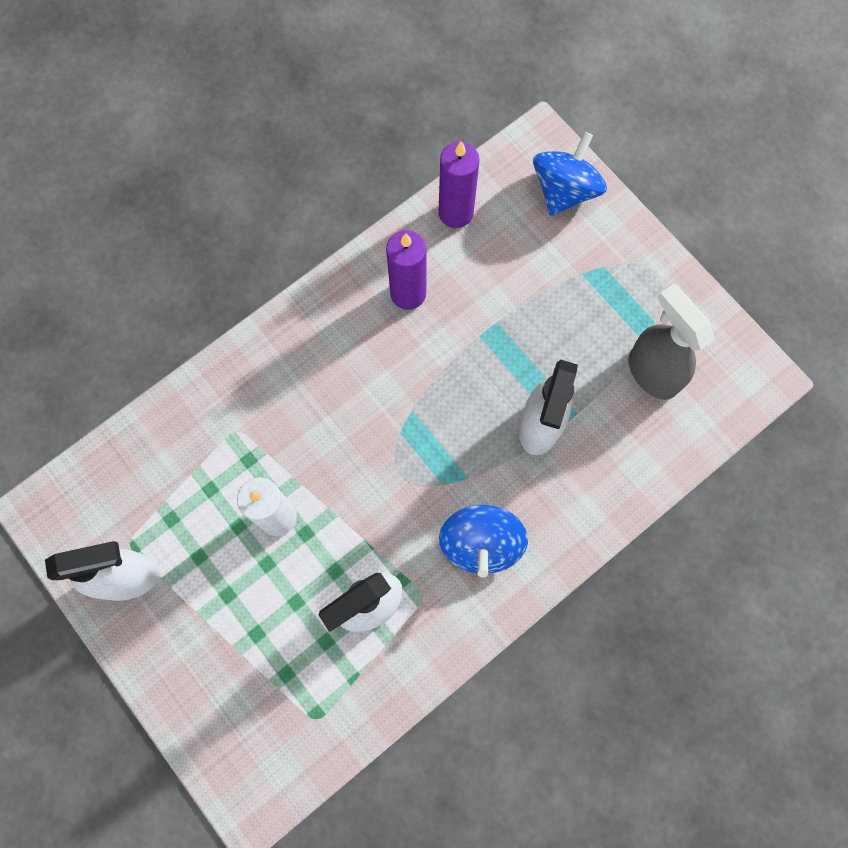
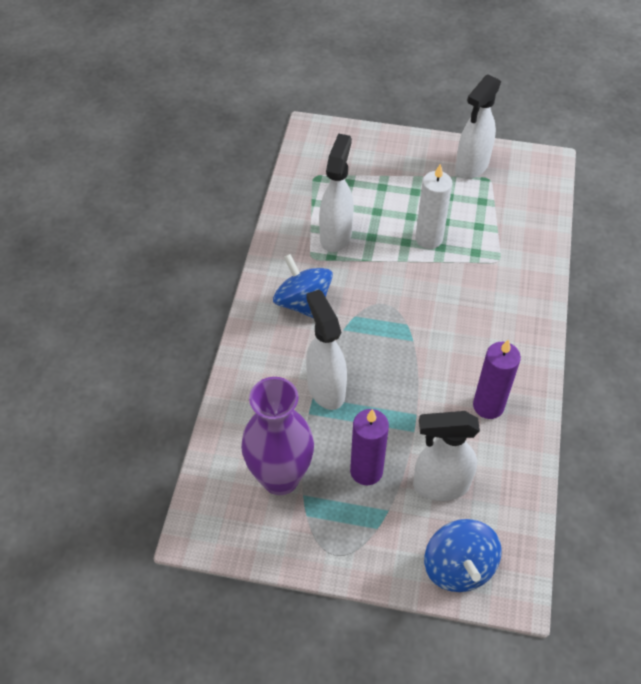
camera: 140 degrees right, 20 degrees down
purple candle [439,141,480,228] -> purple candle moved to [350,409,389,485]
grey spray bottle [628,284,714,400] -> purple vase [241,377,314,495]
none -> white spray bottle [413,411,480,501]

